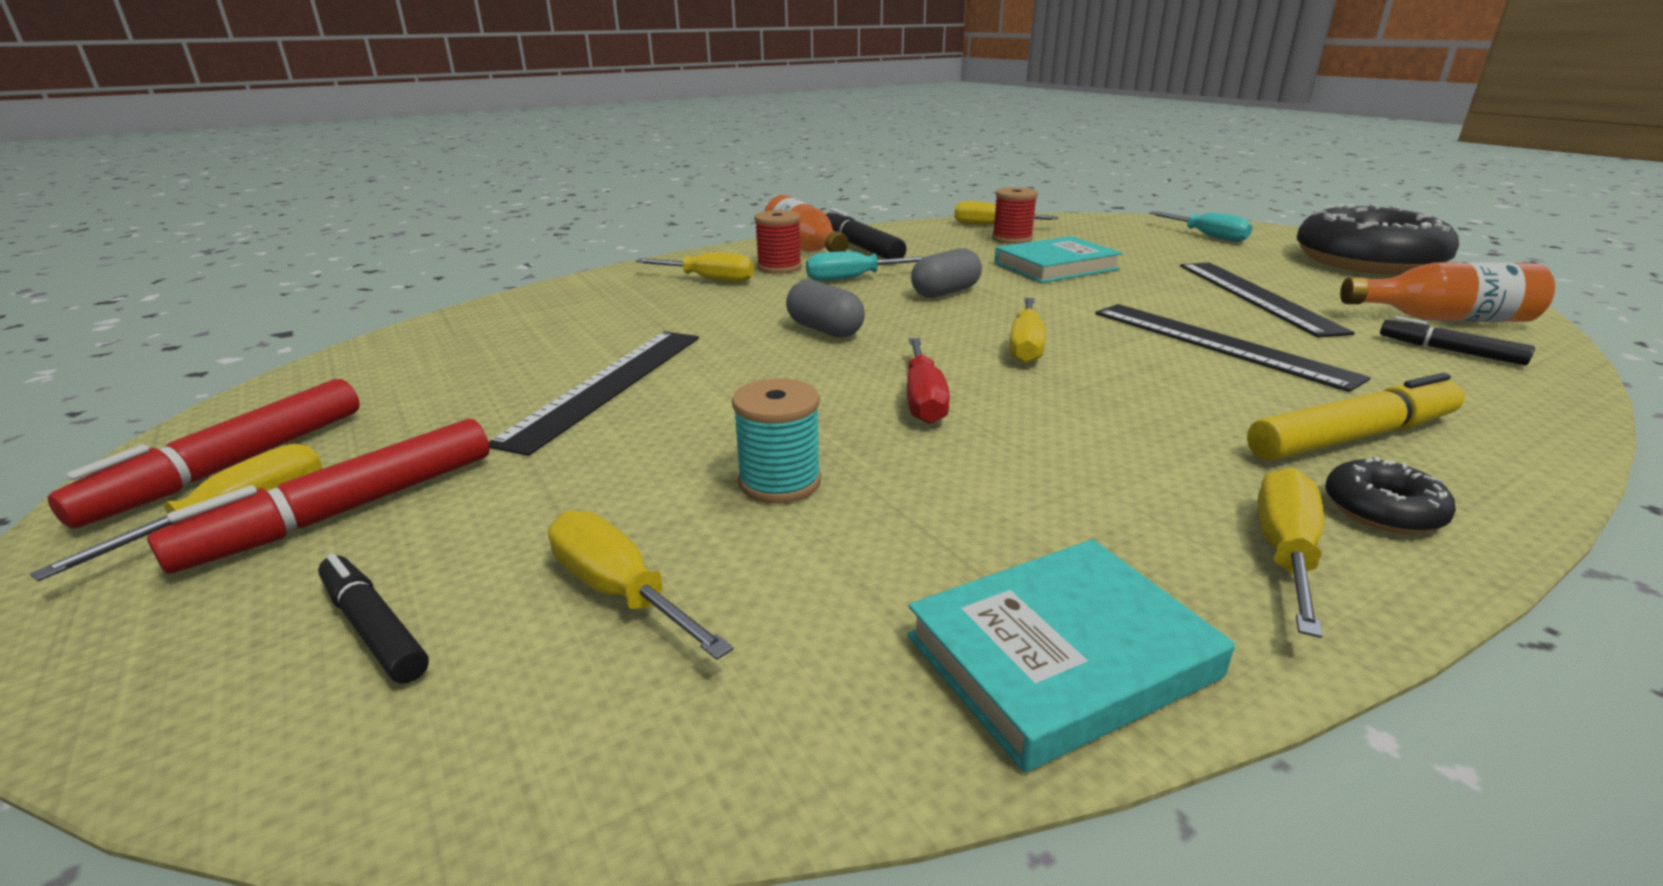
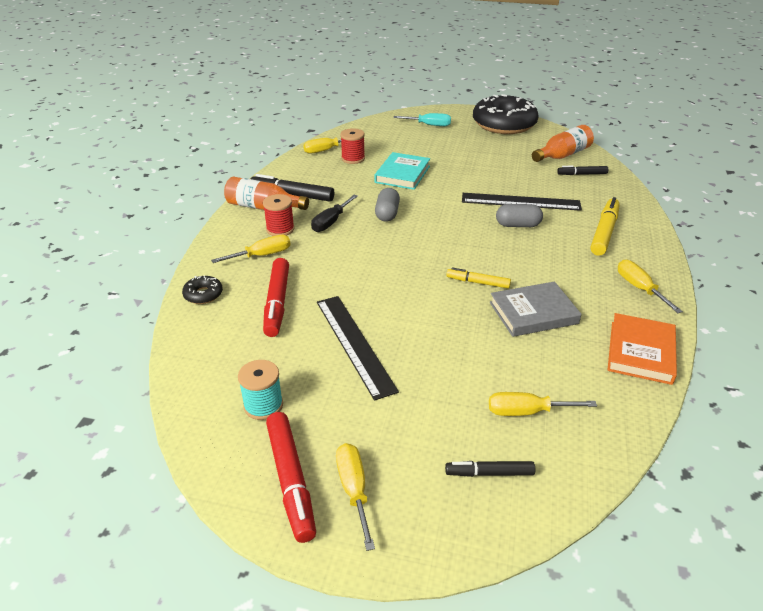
camera: 45 degrees left, 10 degrees up
red marker [147,419,490,574] -> red marker moved to [263,258,289,337]
turquoise spool [732,378,821,503] -> turquoise spool moved to [238,360,283,420]
grey capsule [786,280,865,338] -> grey capsule moved to [496,204,543,227]
turquoise screwdriver [806,251,924,281] -> black screwdriver [311,195,358,232]
red screwdriver [907,338,950,424] -> yellow marker [446,268,511,288]
turquoise book [907,539,1235,772] -> orange book [608,313,677,385]
yellow screwdriver [1009,298,1045,364] -> none
black ruler [1180,262,1355,338] -> none
black donut [1325,456,1456,534] -> black donut moved to [182,275,223,304]
none -> grey book [490,281,582,337]

